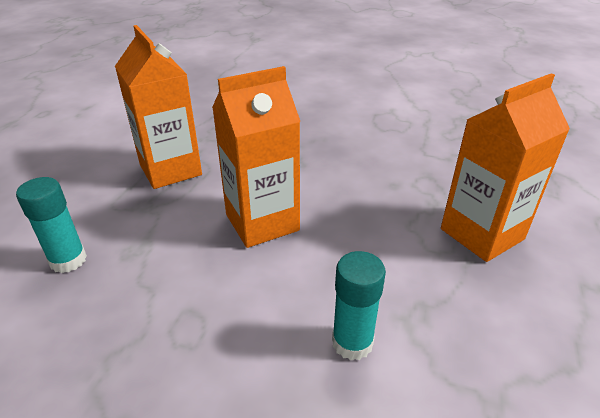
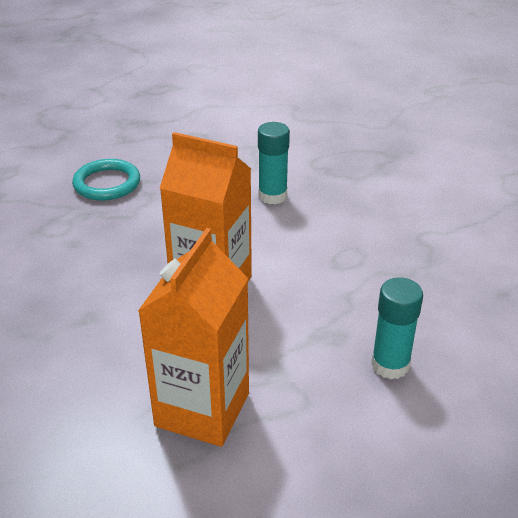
camera: 130 degrees left, 0 degrees up
orange carton [441,73,570,262] -> turquoise ring [72,159,140,201]

